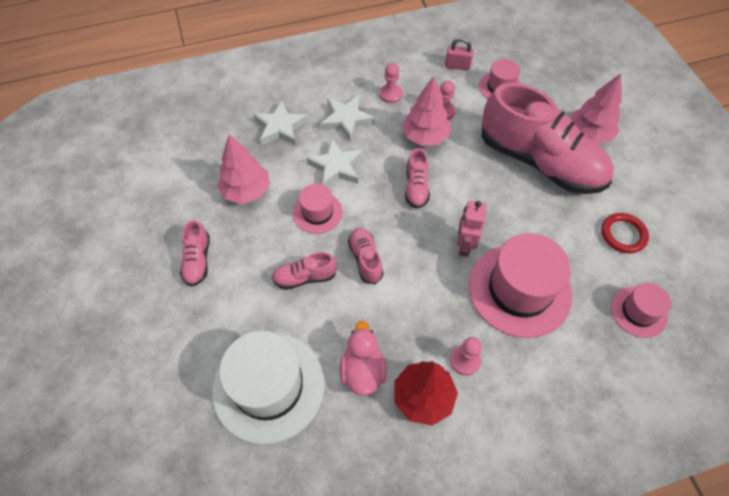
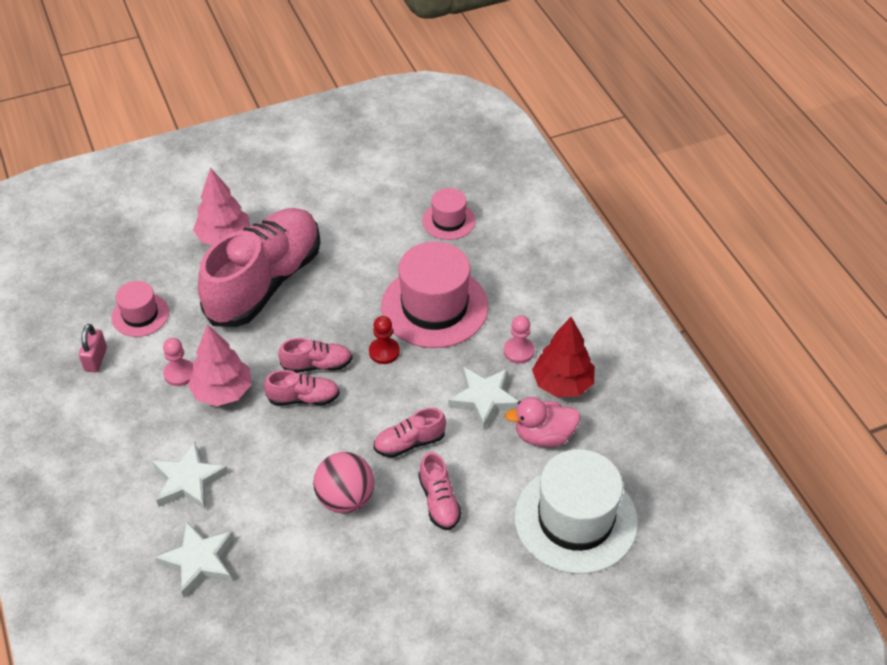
camera: 95 degrees left, 10 degrees down
pink shoe [180,220,210,287] -> pink shoe moved to [278,338,352,373]
pink tree [217,134,270,204] -> none
pink hat [293,184,343,234] -> pink ball [313,452,375,513]
white star [307,139,363,187] -> white star moved to [448,367,519,430]
pink pawn [379,63,402,103] -> none
pink robot [457,201,486,257] -> red pawn [369,316,400,364]
red ring [601,213,649,253] -> none

